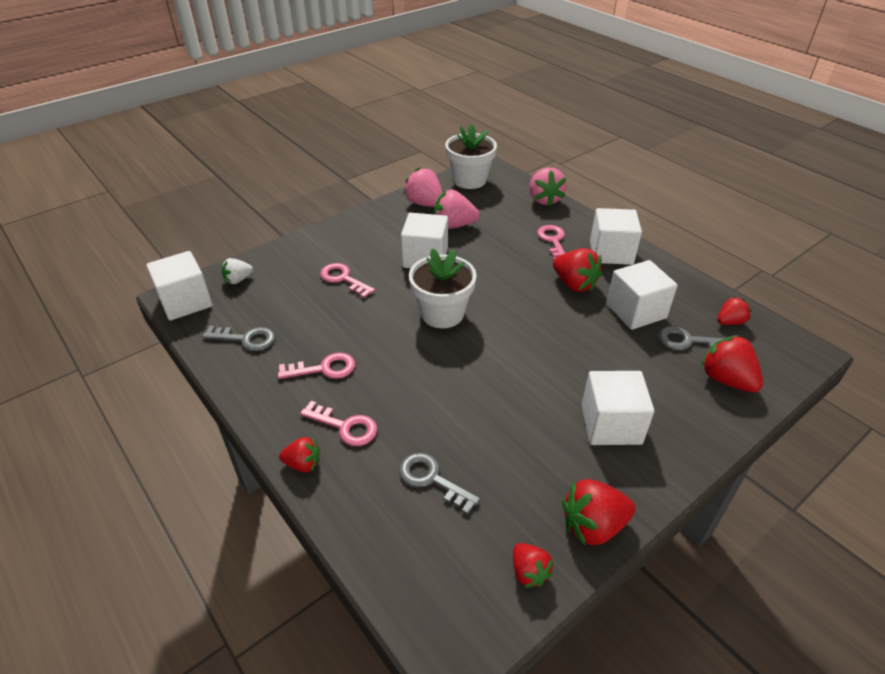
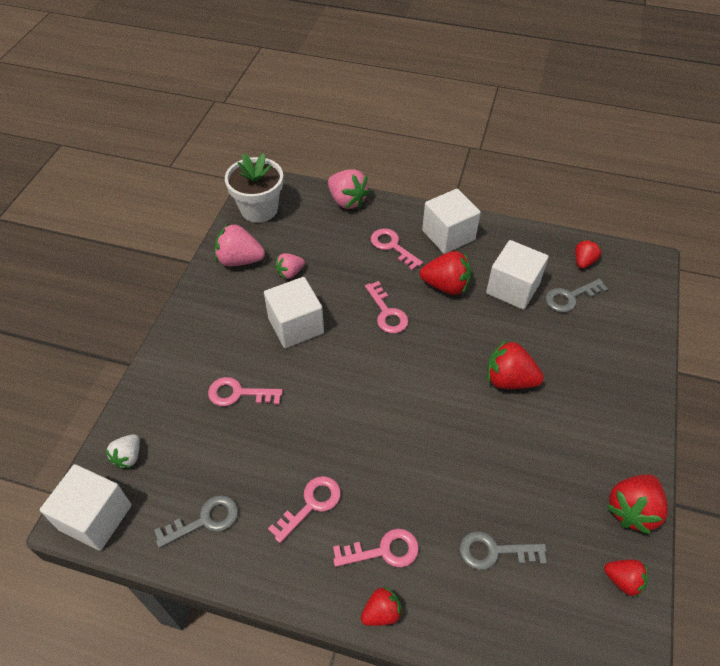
camera: 35 degrees left, 10 degrees up
white flower pot [409,248,477,328] -> none
pink strawberry [434,190,480,229] -> pink strawberry [275,253,305,279], size x0.61
white cube [581,371,654,445] -> none
red strawberry [701,335,763,393] -> red strawberry moved to [487,340,544,389]
none -> pink key [365,281,409,334]

